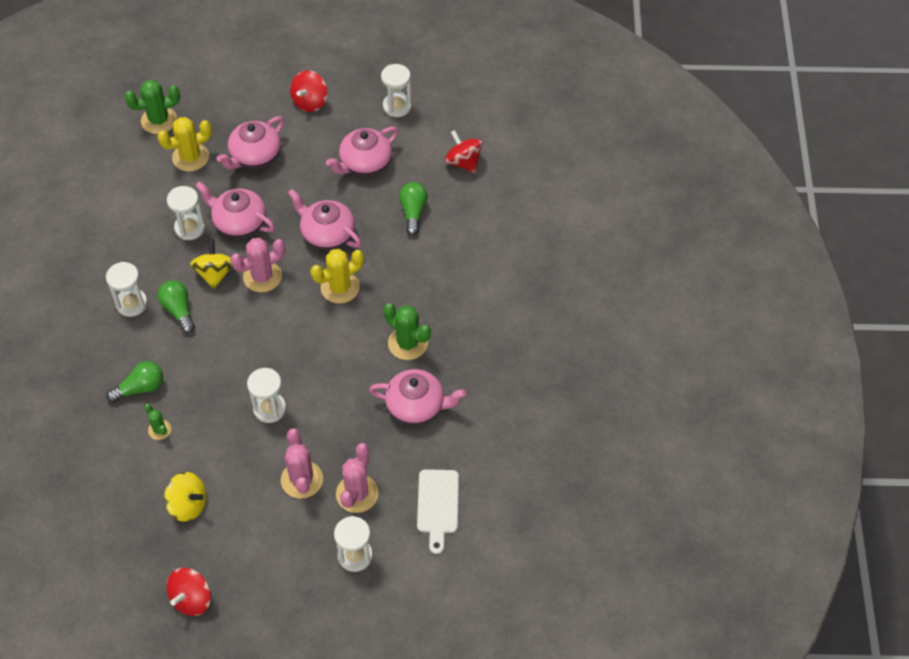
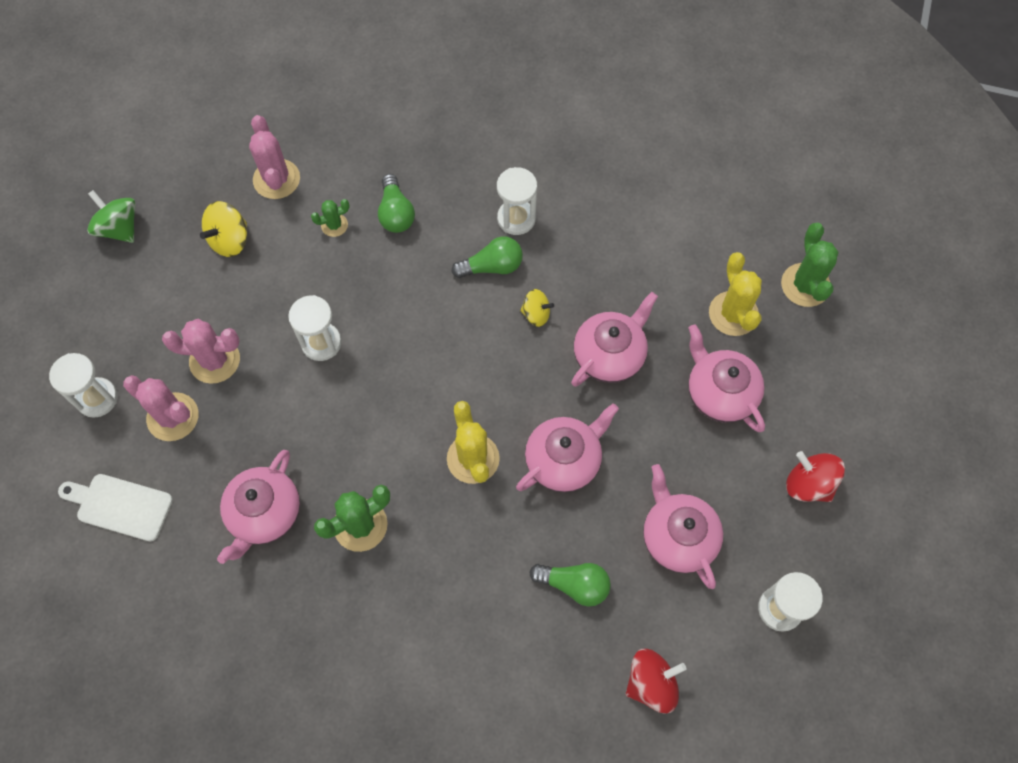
camera: 105 degrees right, 10 degrees up
red spinning top [166,568,211,616] -> green spinning top [87,190,135,243]
white hourglass [167,186,205,240] -> none
yellow spinning top [190,239,232,289] -> yellow spinning top [520,289,554,327], size x0.66
pink cactus [230,238,285,293] -> pink cactus moved to [249,115,300,199]

